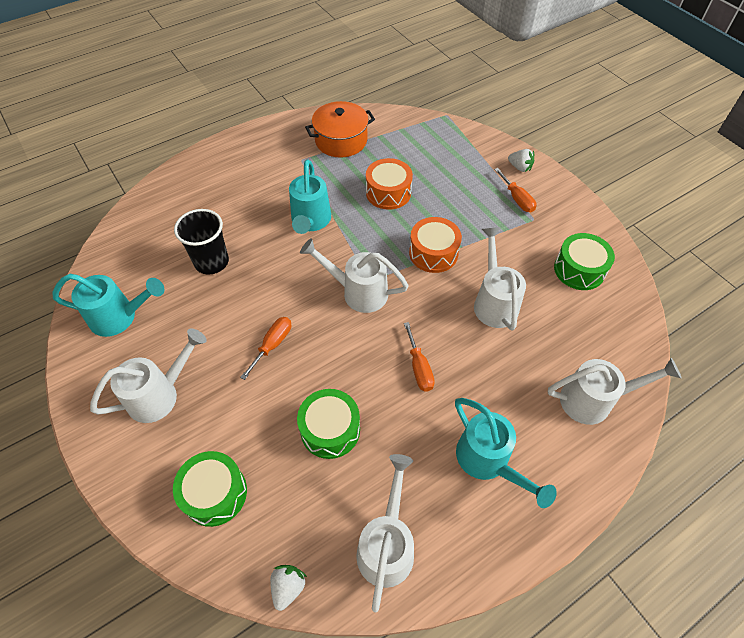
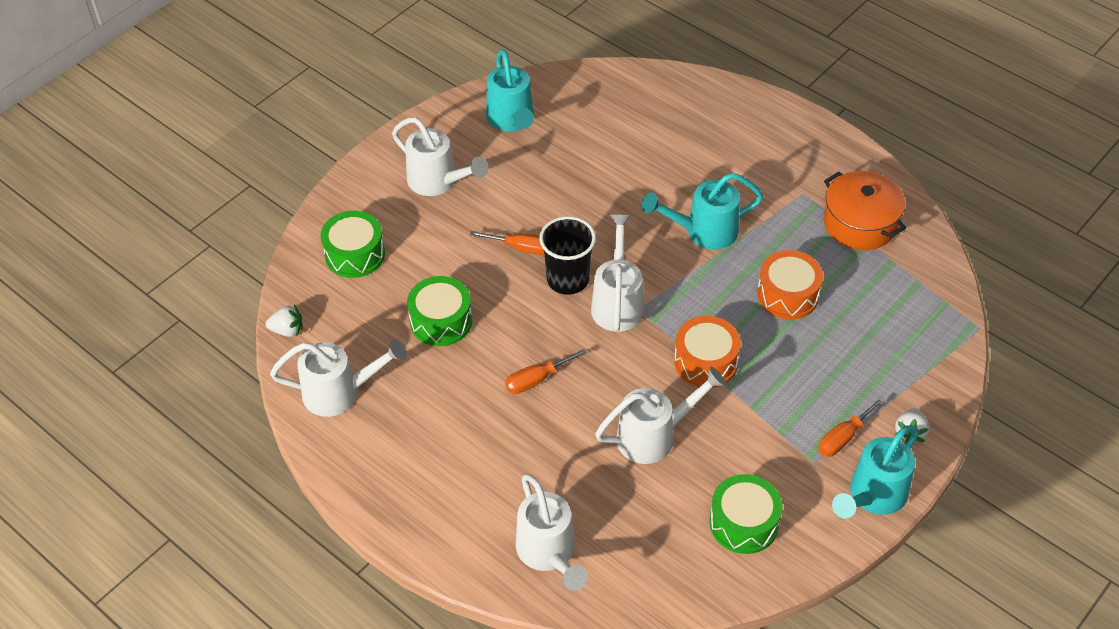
camera: 75 degrees right, 5 degrees down
black cup [174,209,229,275] -> black cup moved to [539,216,596,295]
turquoise watering can [455,398,557,508] -> turquoise watering can moved to [832,425,919,519]

